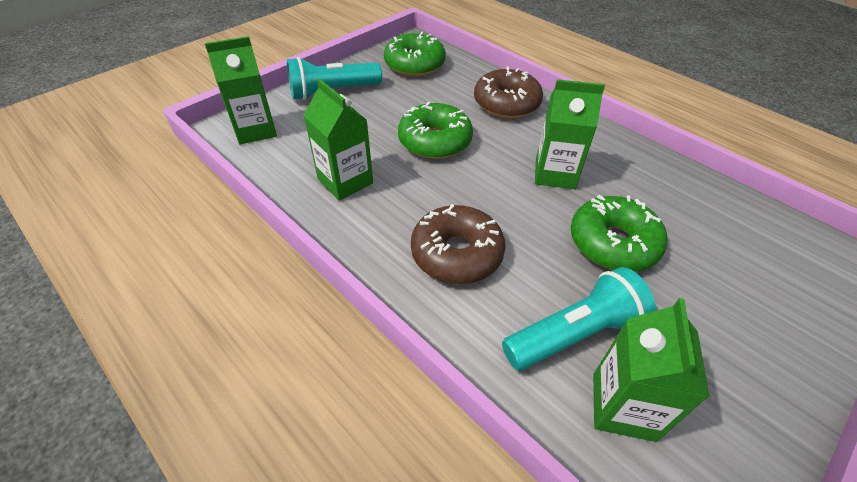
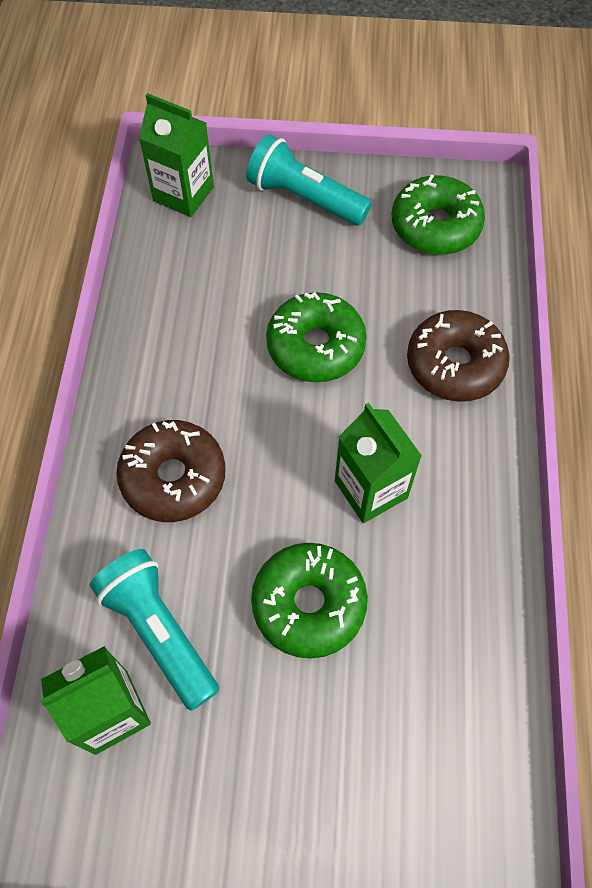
camera: 50 degrees right, 15 degrees up
green carton [303,78,373,201] -> none
turquoise flashlight [502,267,656,371] -> turquoise flashlight turned 150 degrees counterclockwise [90,549,219,711]

